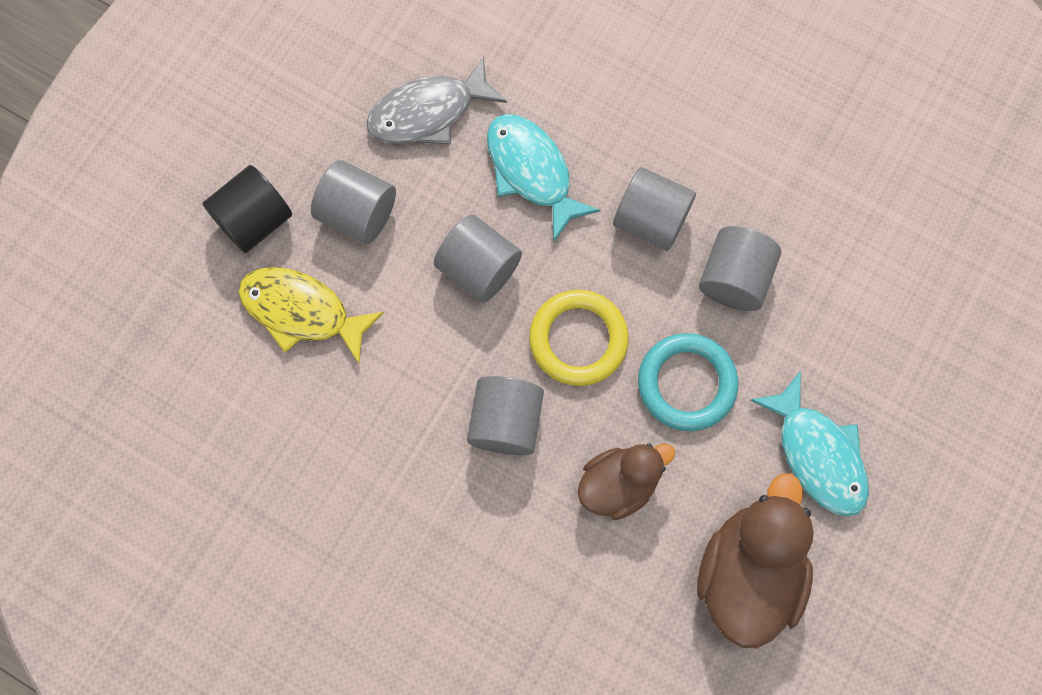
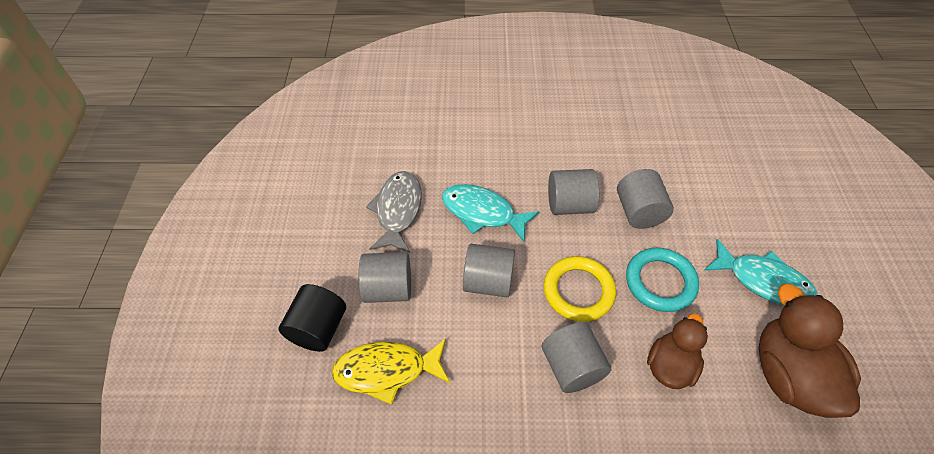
camera: 30 degrees left, 20 degrees down
grey fish [366,55,507,144] -> grey fish turned 150 degrees clockwise [366,171,422,253]

